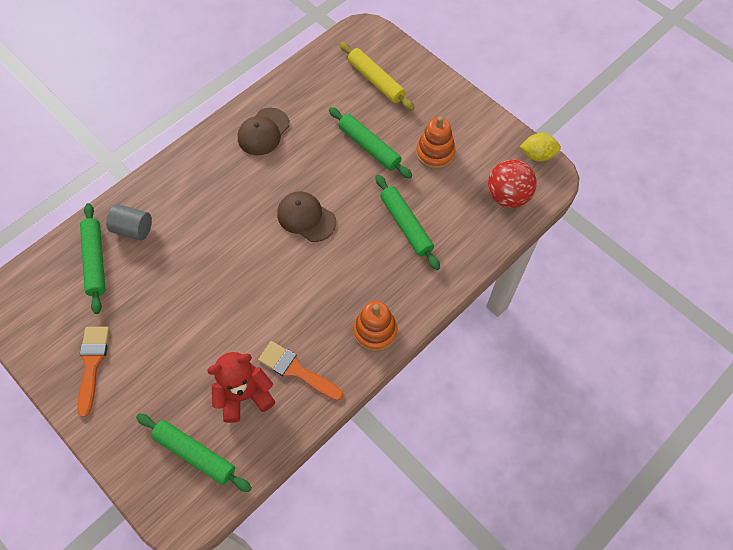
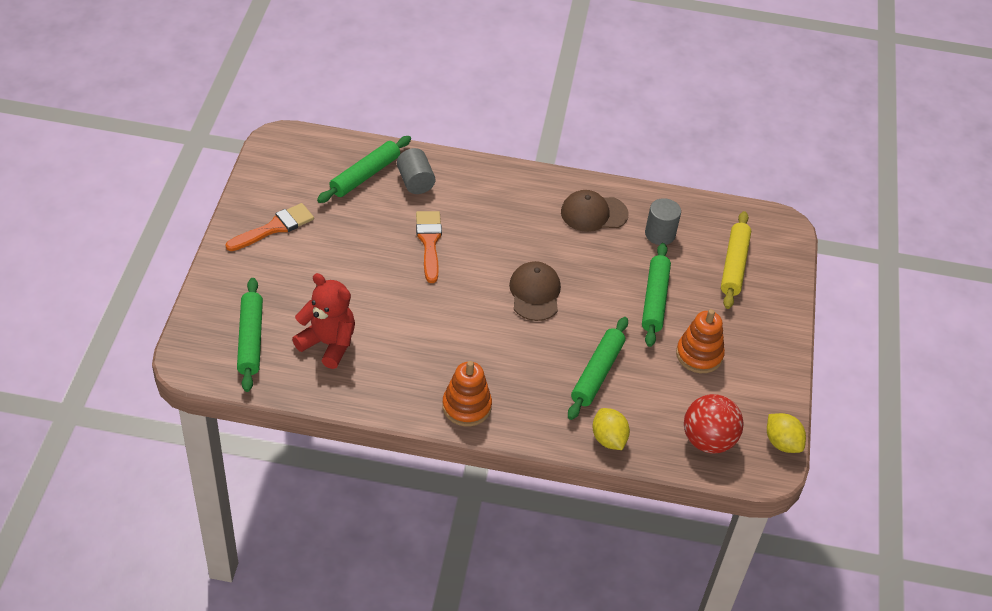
camera: 50 degrees right, 15 degrees down
orange brush [258,341,343,401] -> orange brush moved to [416,211,442,283]
none -> yellow lemon [592,408,630,450]
none -> grey cylinder [645,198,681,245]

